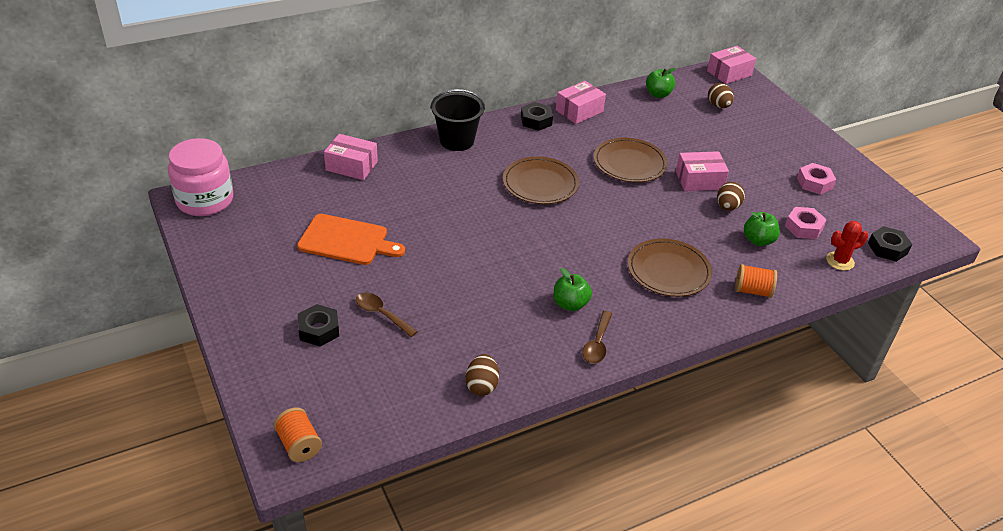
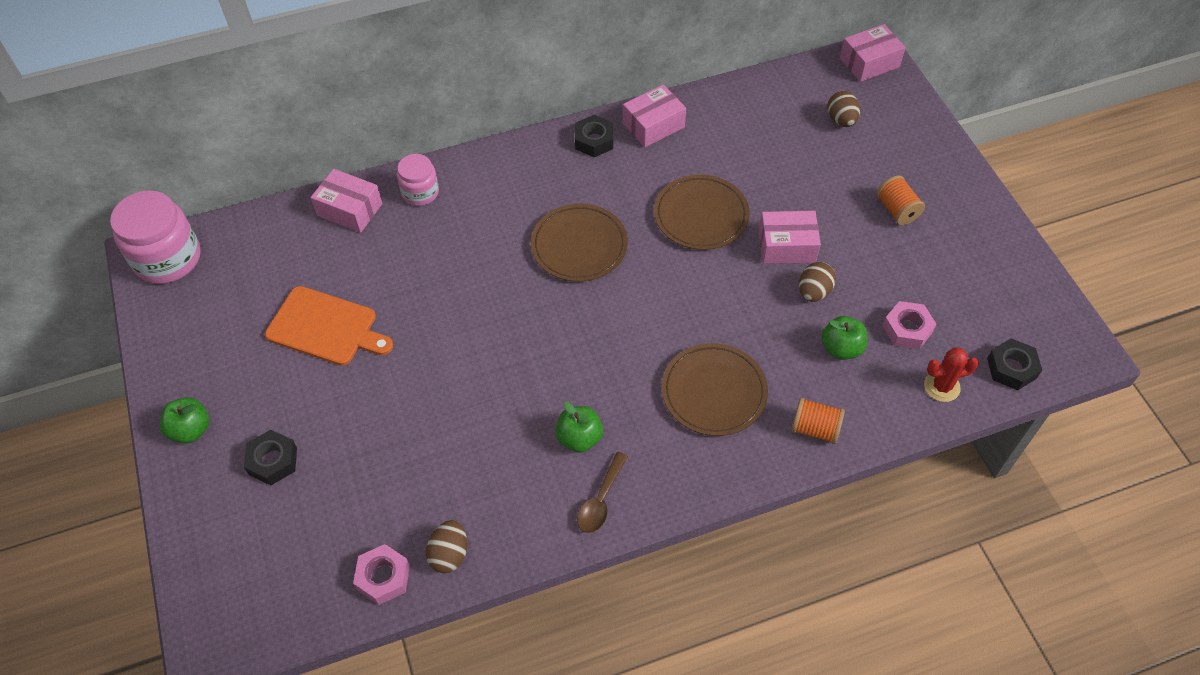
camera: 10 degrees right, 15 degrees up
orange spool [274,407,322,462] -> orange spool moved to [876,175,925,225]
brown spoon [356,292,418,337] -> none
black bucket [430,89,485,151] -> none
green apple [646,68,676,98] -> green apple moved to [160,397,209,444]
pink nut [797,163,836,194] -> pink nut moved to [353,544,410,605]
none -> pink jar [397,154,439,206]

